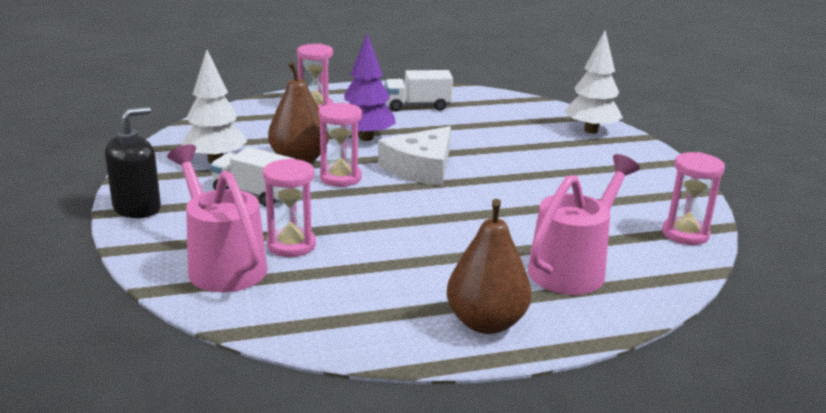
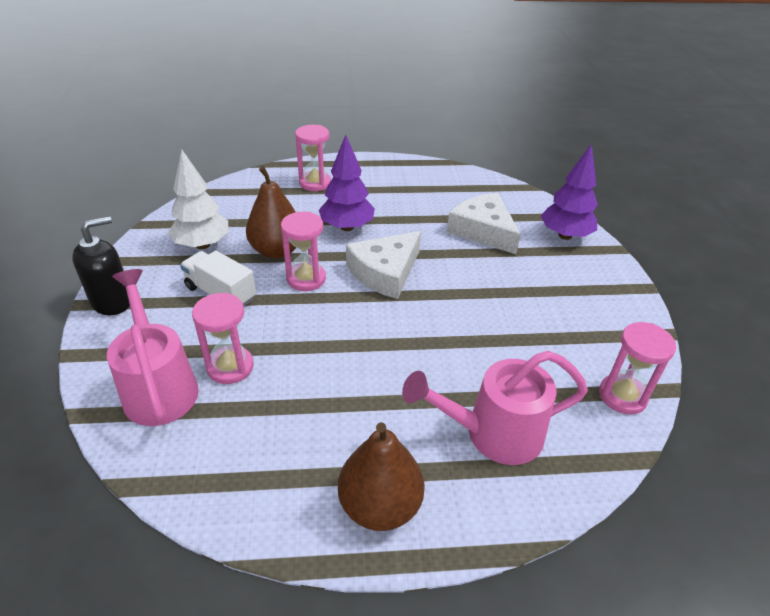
camera: 10 degrees right, 15 degrees up
white truck [385,70,453,111] -> none
pink watering can [528,154,640,295] -> pink watering can turned 150 degrees counterclockwise [402,351,588,465]
white tree [564,31,623,133] -> purple tree [541,144,598,240]
none -> white cheese [447,193,521,254]

